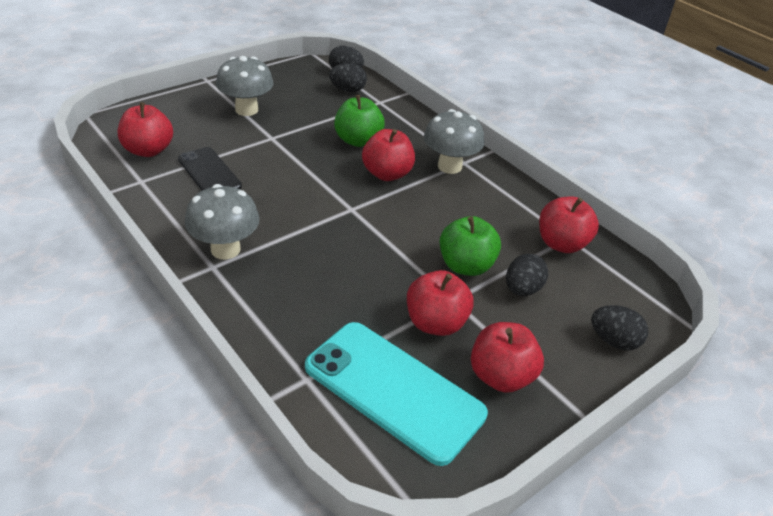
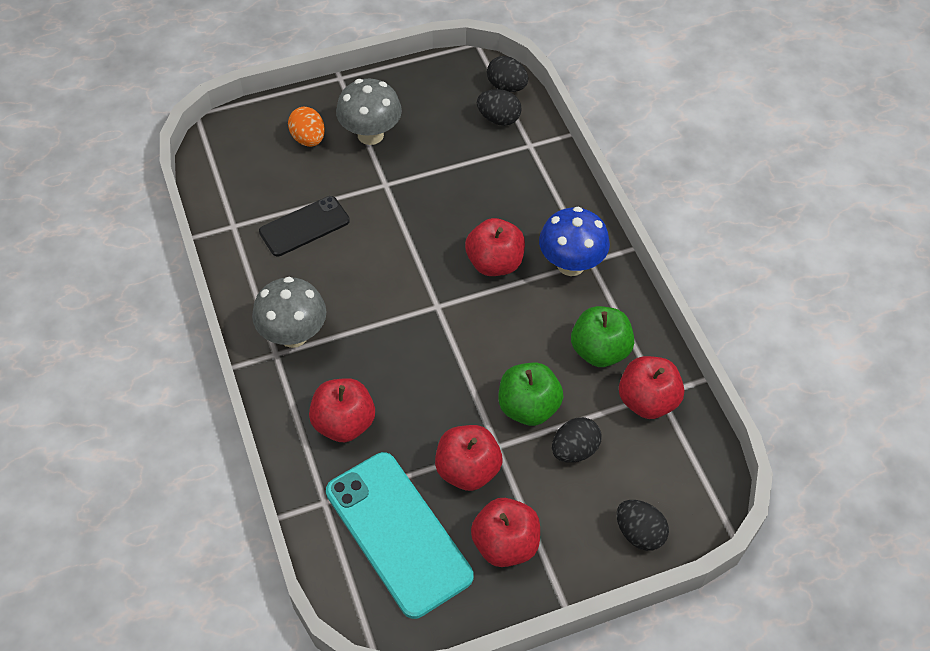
camera: 20 degrees right, 15 degrees up
red apple [118,102,173,157] -> red apple moved to [309,378,375,442]
black phone [178,147,242,190] -> black phone turned 75 degrees clockwise [259,196,350,257]
green apple [334,95,385,147] -> green apple moved to [571,306,634,367]
grey mushroom [424,109,484,174] -> blue mushroom [539,207,610,276]
none -> orange egg [288,107,325,147]

